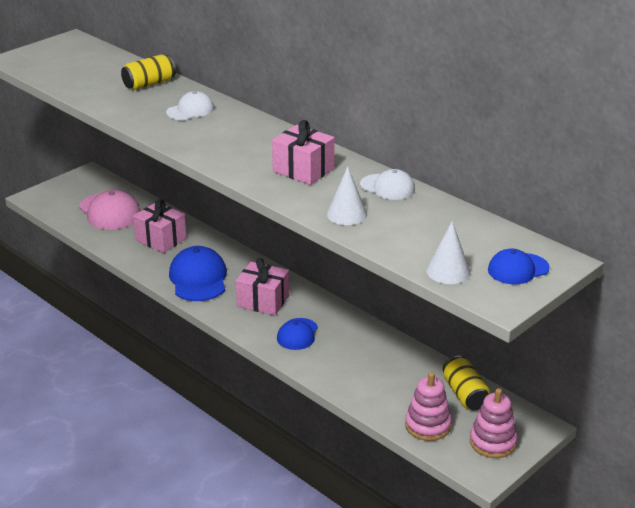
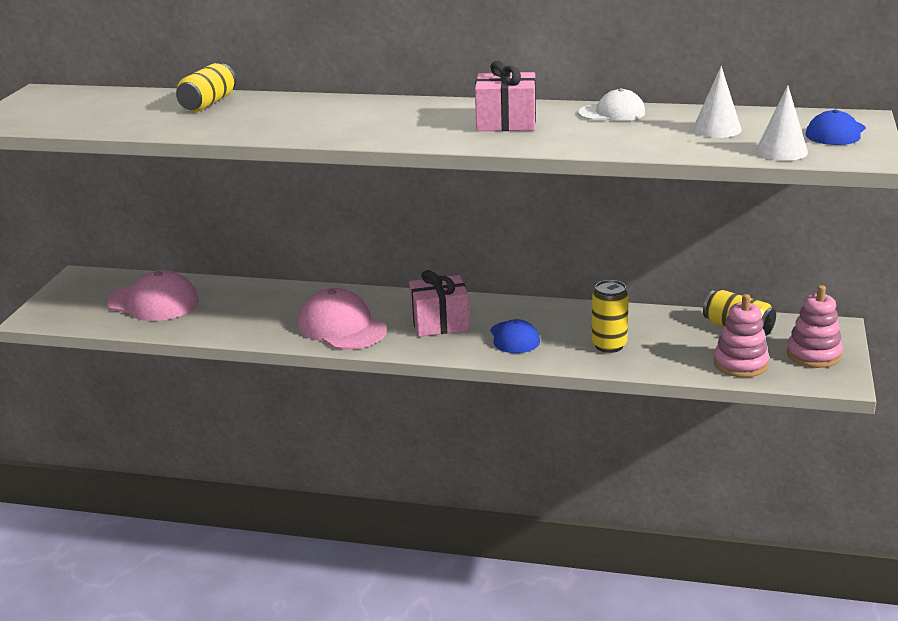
camera: 30 degrees left, 5 degrees down
pink gift [133,199,186,253] -> none
white cap [166,91,214,120] -> none
blue cap [169,246,227,301] -> pink cap [298,288,387,350]
white cone [327,166,367,225] -> white cone moved to [693,66,742,138]
none -> yellow can [591,280,629,353]

